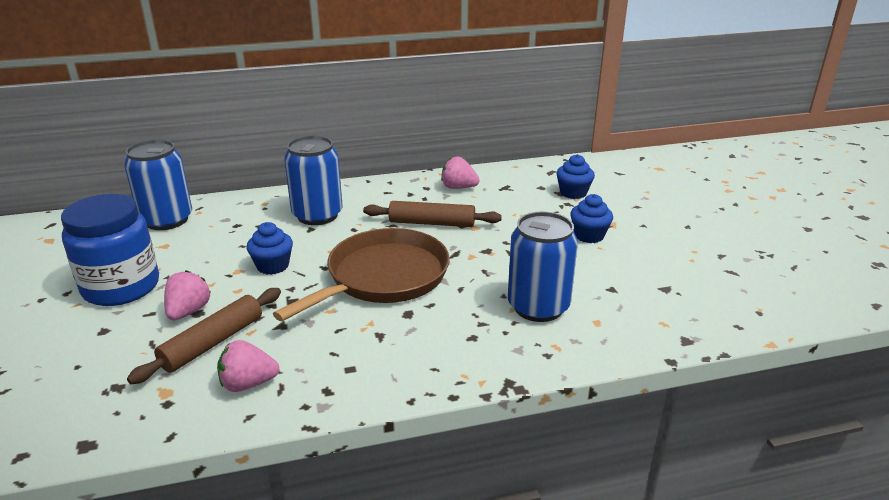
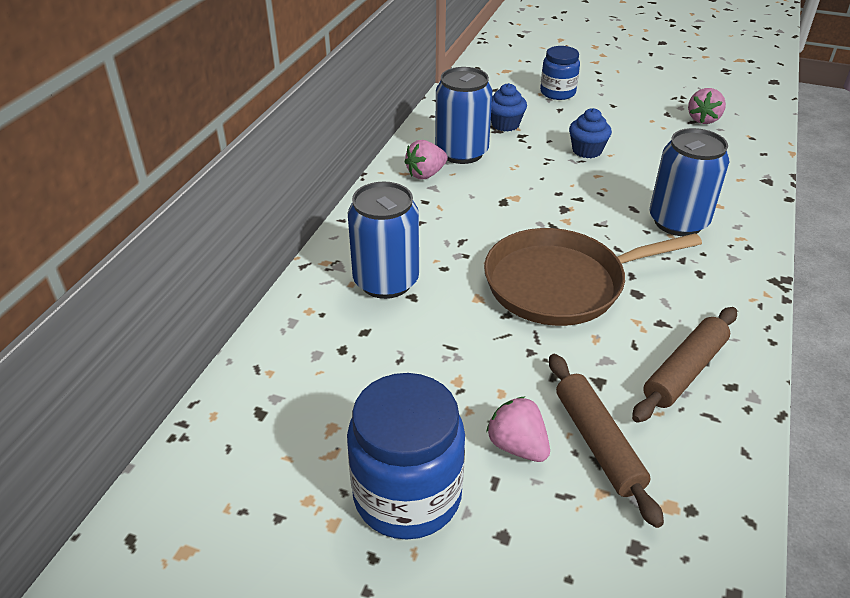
camera: 55 degrees left, 10 degrees up
blue can [124,139,192,230] -> blue can moved to [435,67,493,164]
pink strawberry [217,340,280,392] -> pink strawberry moved to [688,88,726,124]
blue cupcake [247,222,293,275] -> none
brown pan [273,228,450,321] -> brown pan turned 90 degrees counterclockwise [484,228,702,326]
brown rolling pin [363,201,502,227] -> brown rolling pin moved to [632,307,737,423]
none -> blue jar [540,46,580,100]

